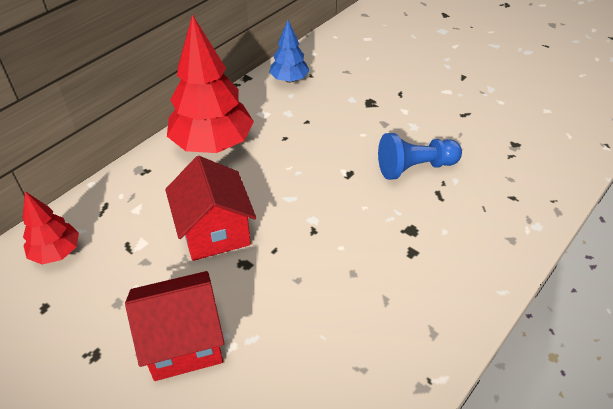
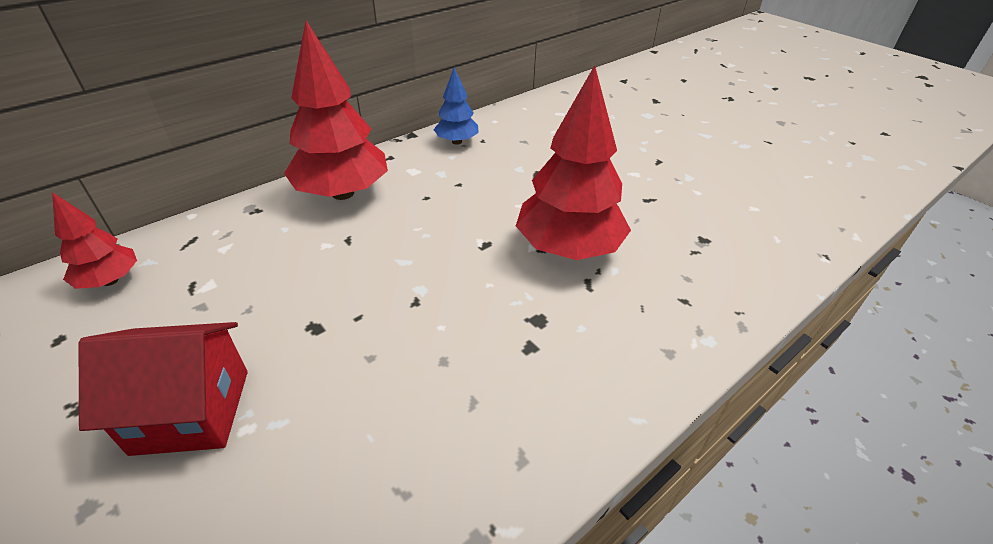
camera: 10 degrees right, 5 degrees down
red house [165,156,256,261] -> none
blue pawn [378,133,462,180] -> red tree [516,65,631,260]

